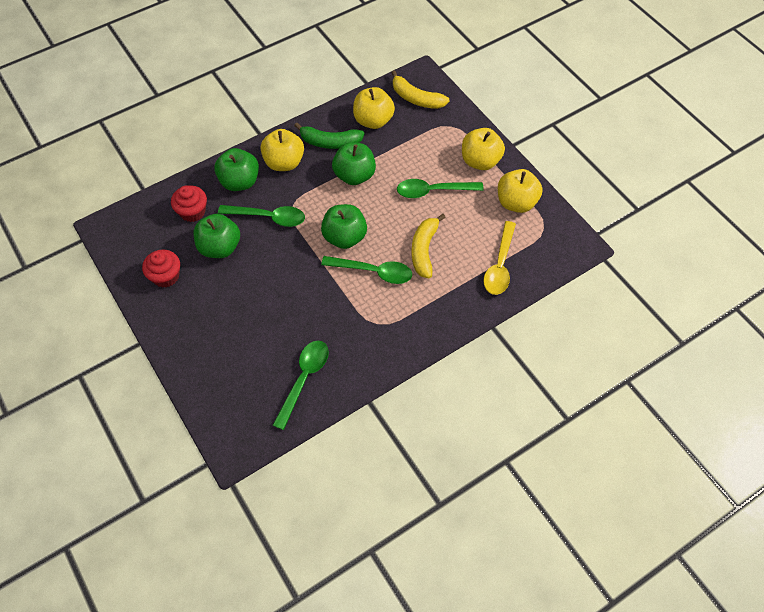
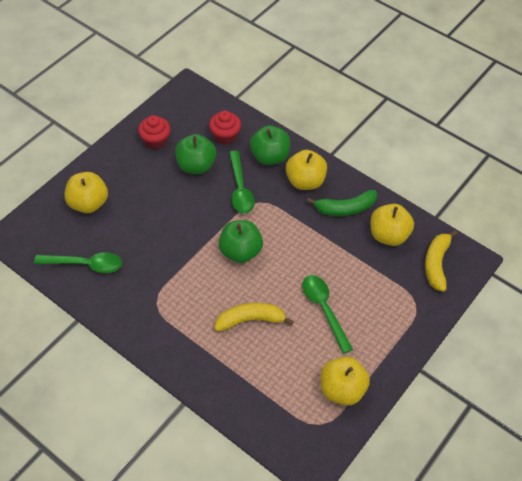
camera: 70 degrees right, 5 degrees down
green banana [294,123,365,149] -> green banana turned 90 degrees counterclockwise [307,190,377,216]
green spoon [321,256,412,284] -> none
green apple [332,142,376,185] -> none
yellow apple [462,128,505,170] -> yellow apple moved to [64,172,108,213]
yellow spoon [483,221,516,295] -> none

